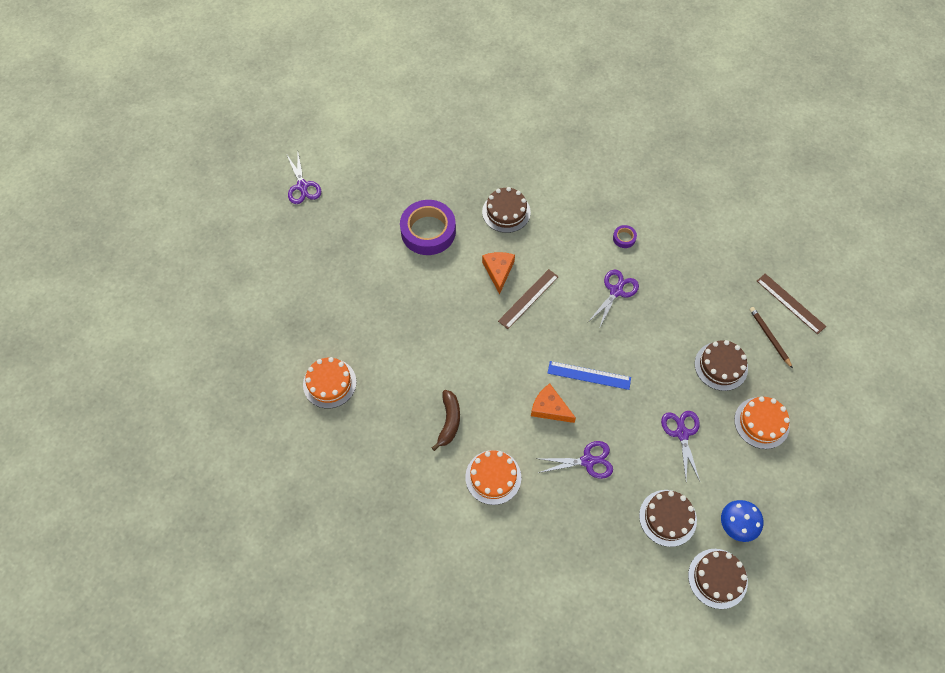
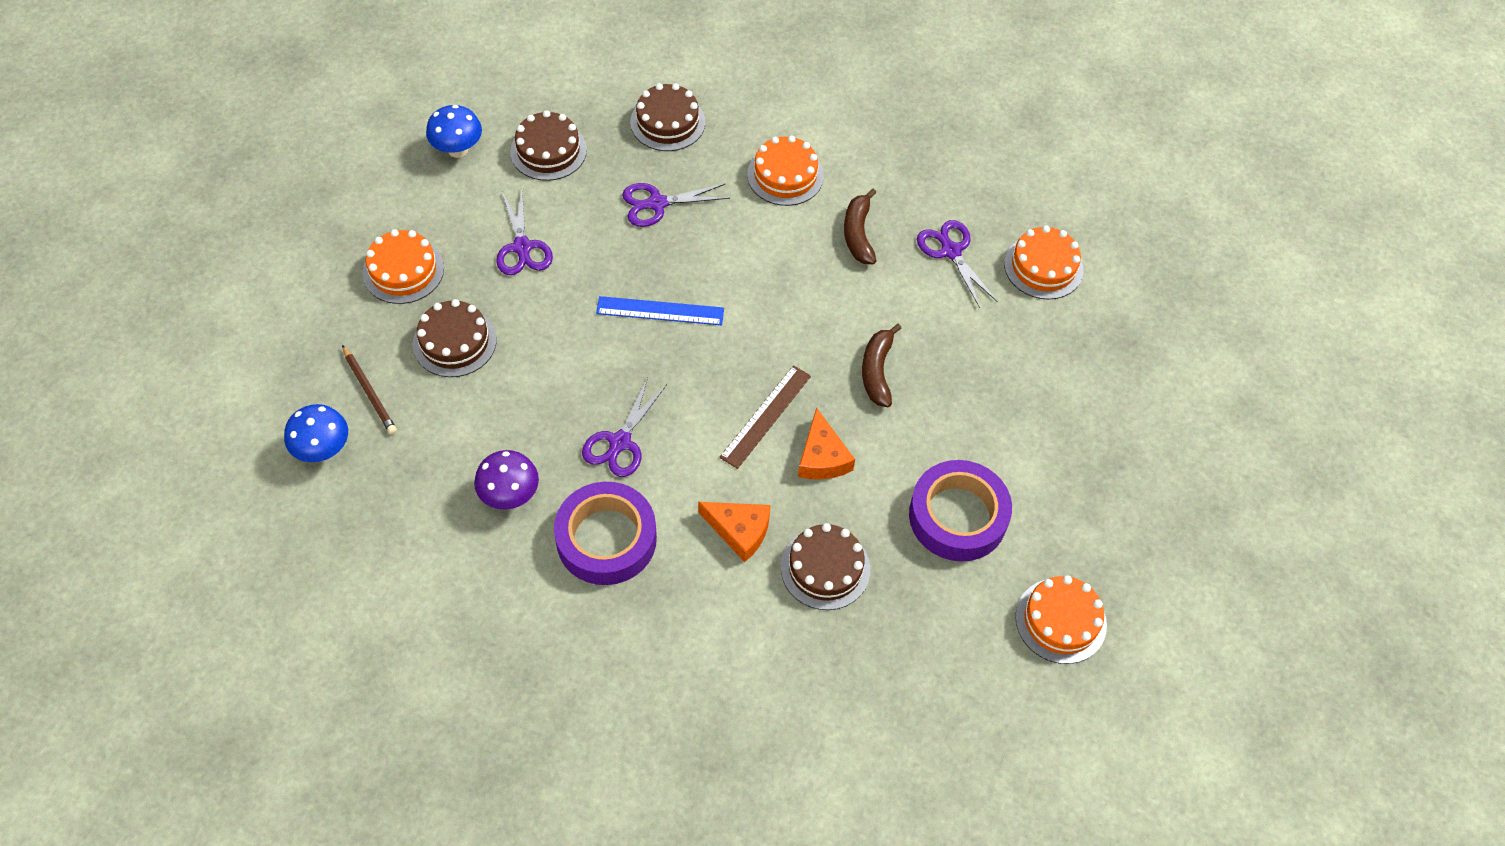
camera: 170 degrees right, 5 degrees down
purple scissors [287,153,321,204] -> purple scissors moved to [917,220,998,308]
orange cheese [531,384,576,423] -> orange cheese moved to [698,502,771,562]
purple tape [613,225,637,248] -> purple tape [554,482,657,585], size x2.41
brown cake [688,549,748,609] -> brown cake moved to [630,83,705,151]
brown ruler [757,274,826,334] -> blue mushroom [284,404,348,462]
none -> purple mushroom [474,450,539,510]
none -> brown banana [862,324,902,407]
none -> orange cake [1015,575,1107,664]

